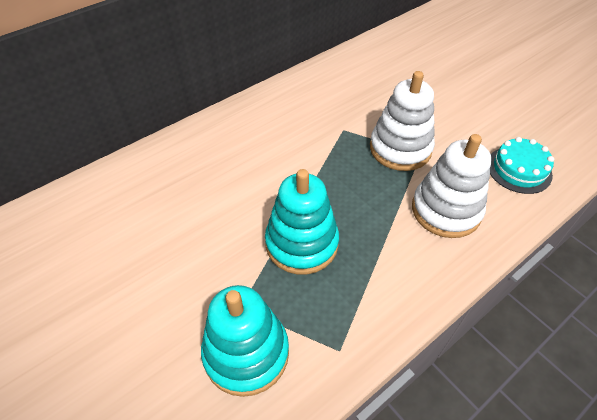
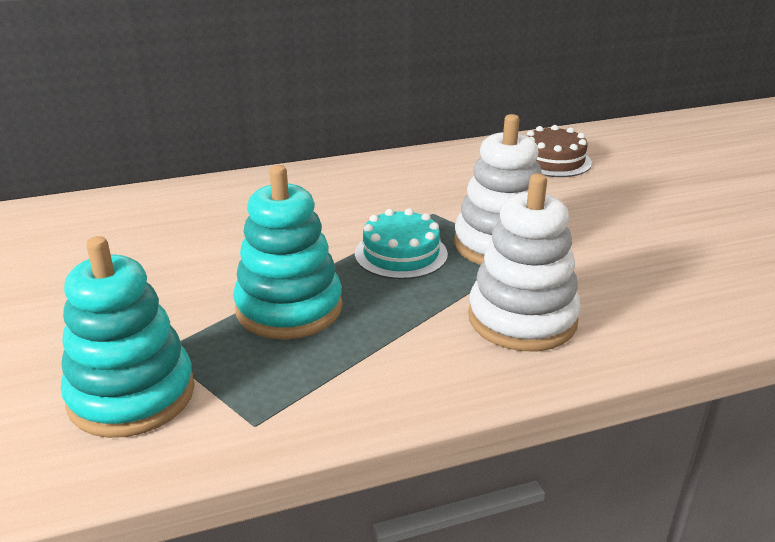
camera: 20 degrees right, 20 degrees down
turquoise cake [490,137,554,194] -> turquoise cake moved to [355,208,448,279]
none -> brown cake [526,125,592,177]

